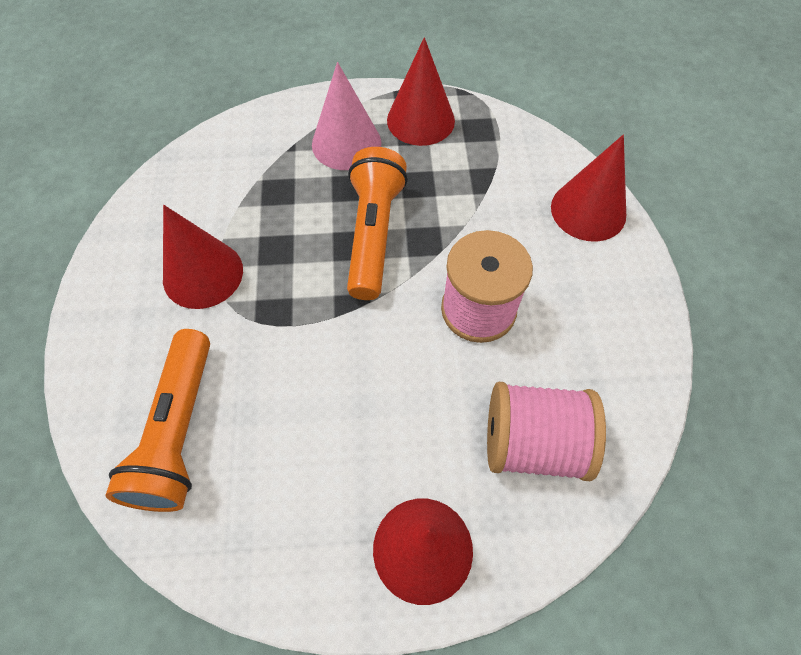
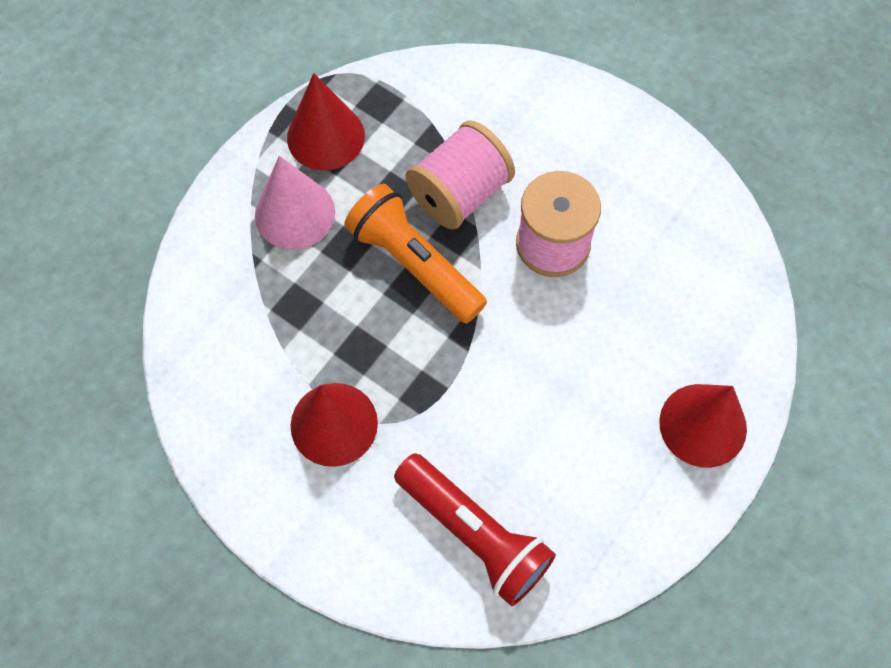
camera: 50 degrees left, 5 degrees up
orange flashlight [105,329,210,512] -> red flashlight [394,453,556,606]
pink spool [487,382,606,481] -> pink spool moved to [406,120,515,230]
red cone [551,135,626,242] -> none

